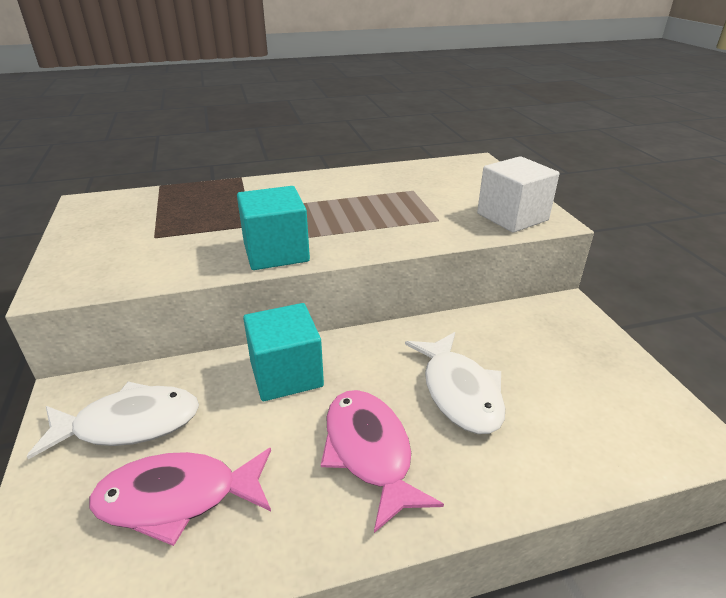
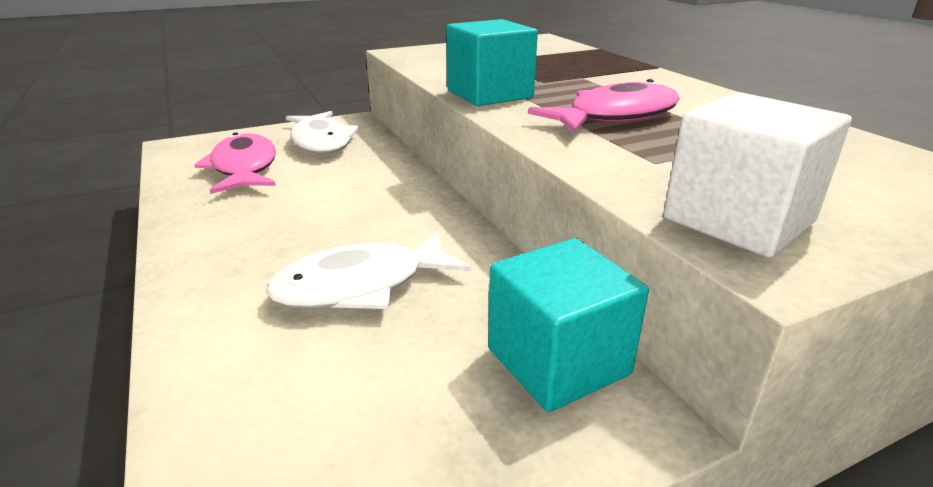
camera: 80 degrees right, 5 degrees down
turquoise cube [243,303,324,401] -> turquoise cube moved to [488,238,649,412]
pink fish [321,390,444,533] -> pink fish moved to [528,79,680,133]

